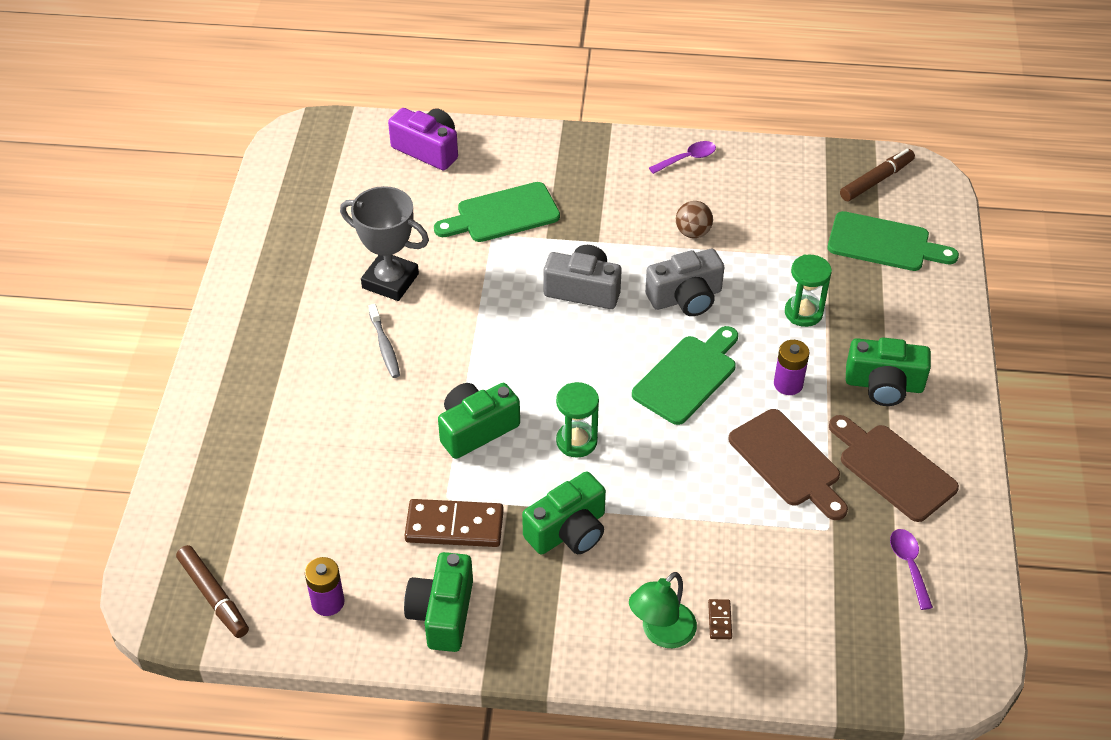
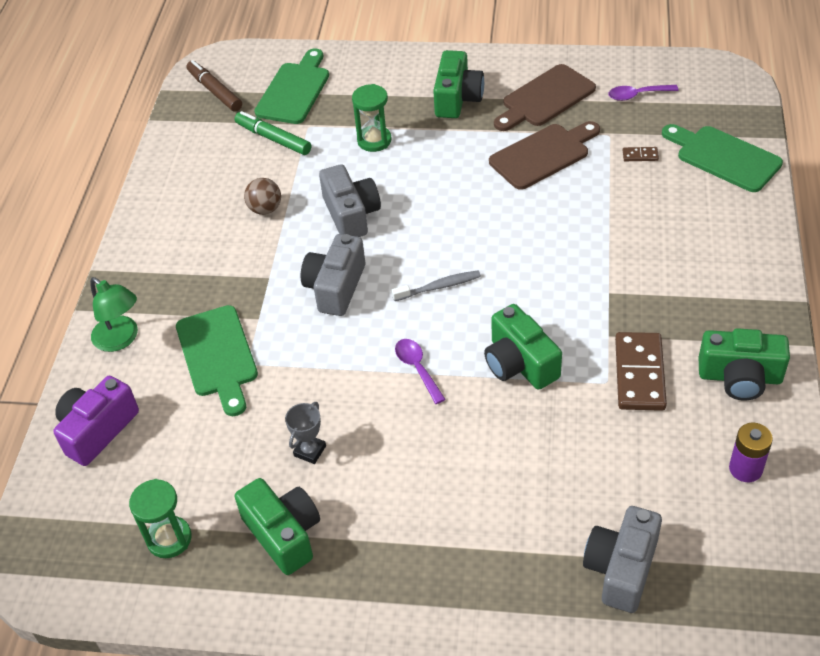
camera: 85 degrees left, 0 degrees up
brown marker [176,545,249,638] -> none
grey trophy [340,186,429,301] -> grey trophy [285,402,326,464], size x0.50
grey toothbrush [368,304,400,378] -> grey toothbrush moved to [392,270,481,301]
green camera [522,471,606,555] -> green camera moved to [234,478,320,575]
green hourglass [556,382,599,458] -> green hourglass moved to [129,479,191,558]
green lamp [629,572,697,648] -> green lamp moved to [90,277,138,352]
green cutting board [632,326,738,425] -> green cutting board moved to [662,124,783,192]
purple spoon [649,141,716,174] -> purple spoon moved to [395,339,446,404]
brown domino [708,599,732,639] -> brown domino moved to [623,147,659,161]
purple battery [774,340,809,395] -> none
none -> green marker [234,111,311,155]
none -> grey camera [583,506,662,613]

